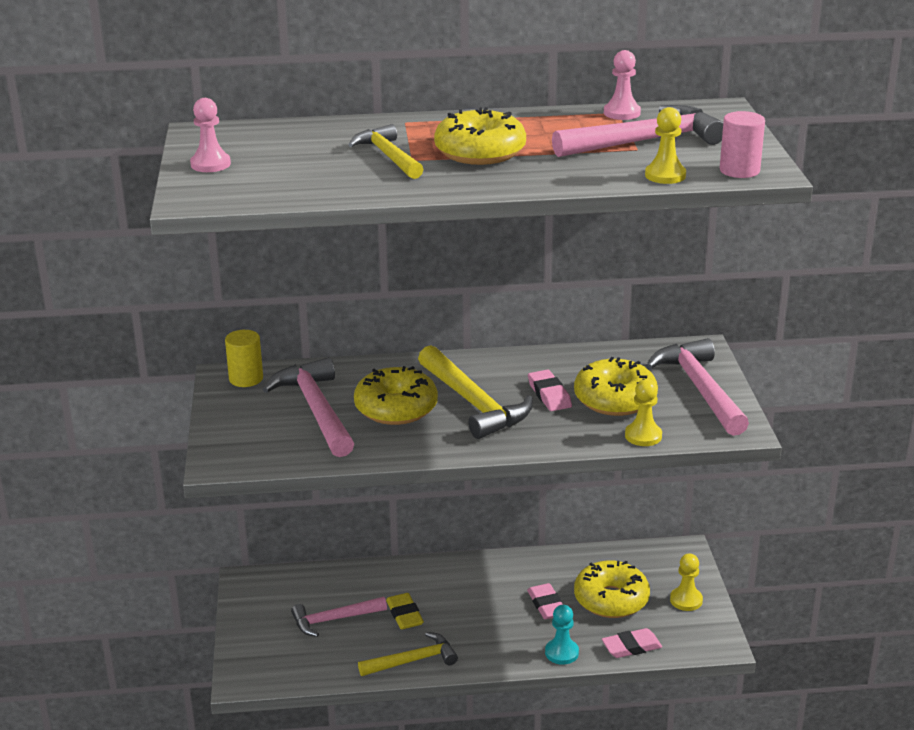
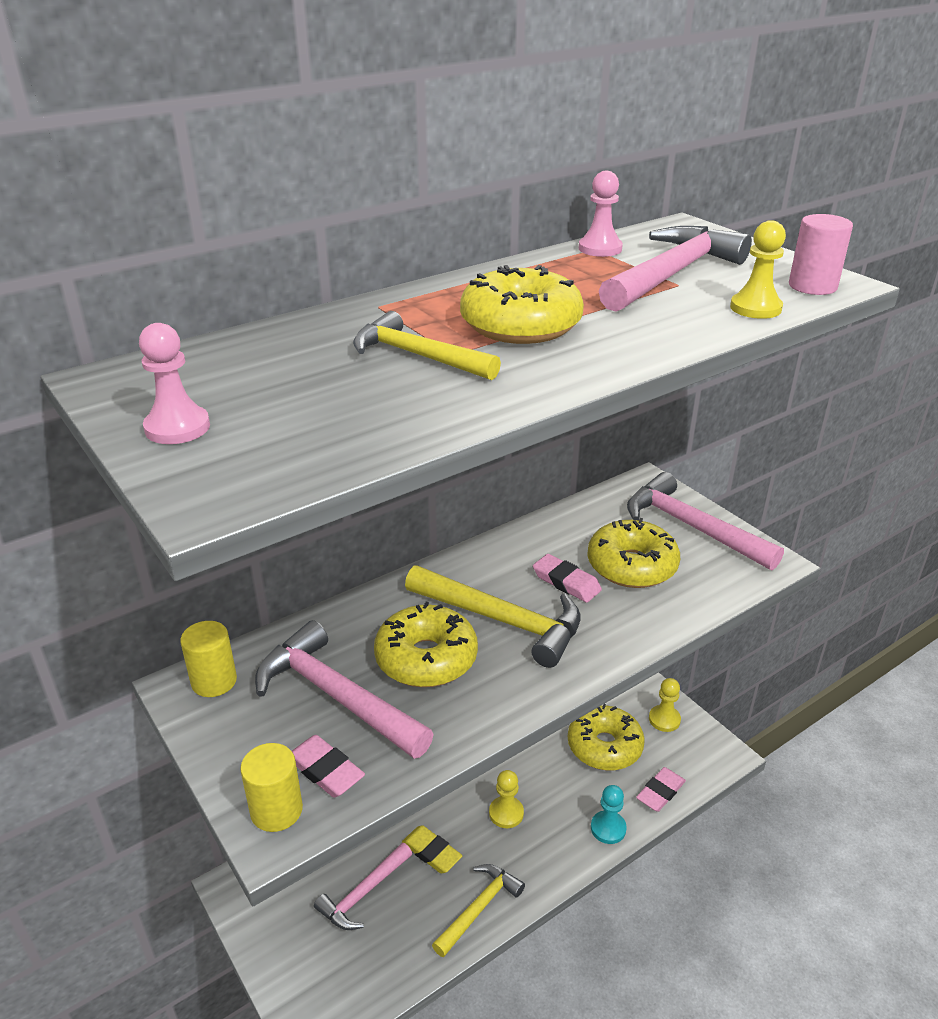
camera: 30 degrees left, 5 degrees up
pink eraser [527,583,563,619] -> pink eraser moved to [292,735,365,797]
yellow pawn [625,379,662,446] -> yellow pawn moved to [489,770,524,828]
none -> yellow cylinder [240,743,303,832]

